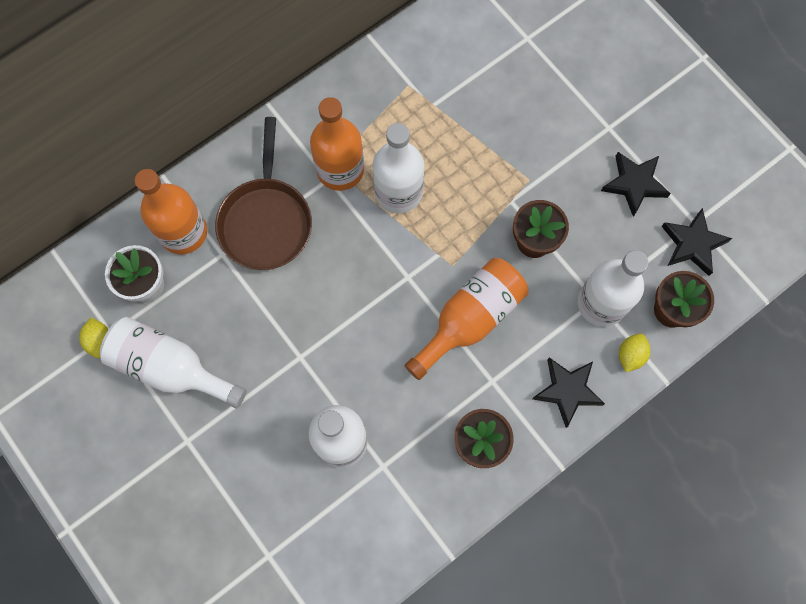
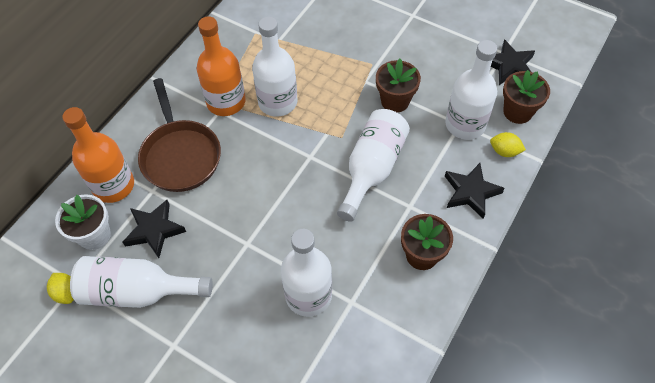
camera: 20 degrees left, 15 degrees down
orange bottle [405,258,528,380] -> white bottle [337,109,410,222]
black star [601,152,671,217] -> black star moved to [122,200,186,258]
yellow lemon [619,333,650,372] -> yellow lemon turned 75 degrees counterclockwise [490,132,526,157]

